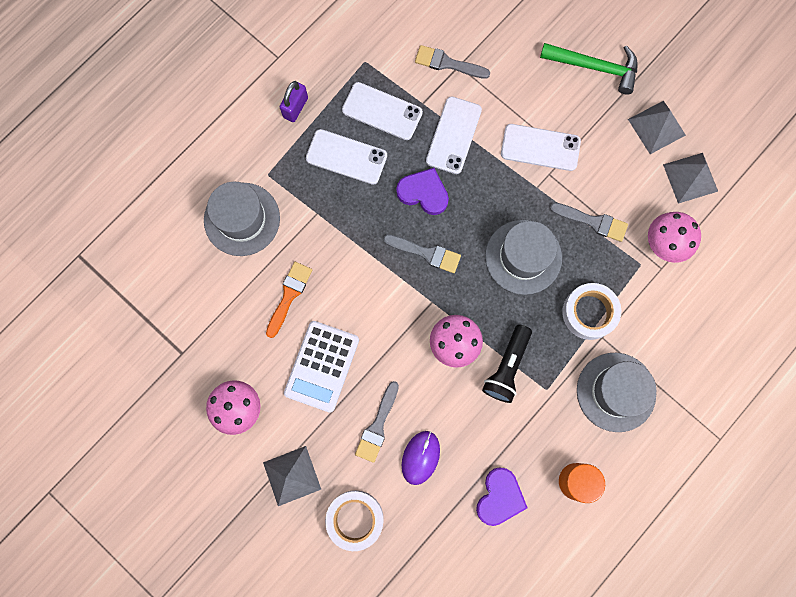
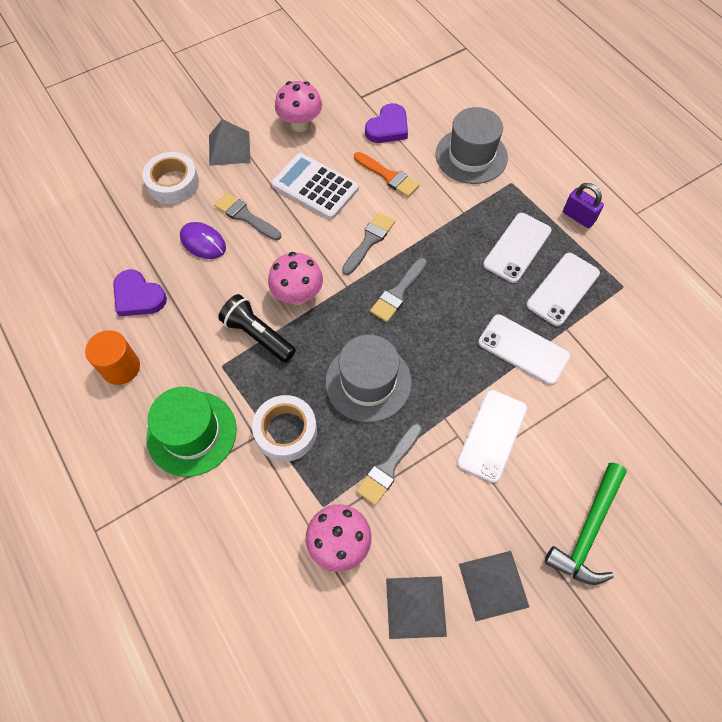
camera: 105 degrees right, 15 degrees down
purple heart [396,168,449,215] -> purple heart moved to [365,103,408,143]
grey brush [415,45,490,79] -> grey brush moved to [342,212,395,275]
grey hat [577,353,656,432] -> green hat [146,387,237,477]

